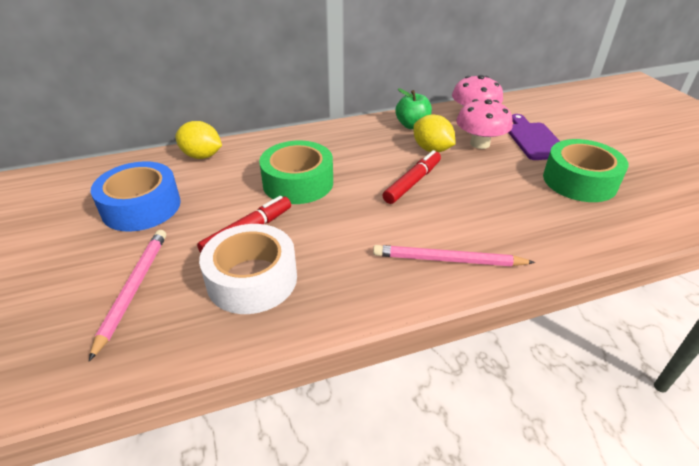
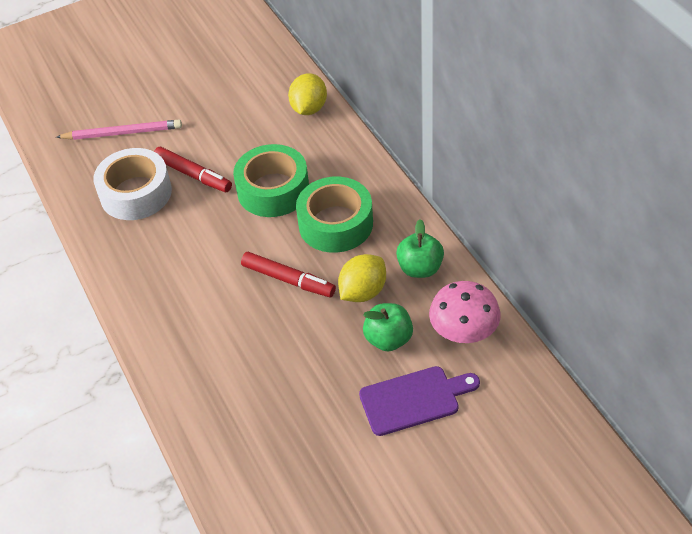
camera: 85 degrees right, 10 degrees up
blue tape [91,161,181,232] -> none
pink pencil [373,245,535,266] -> none
pink mushroom [456,99,513,149] -> green apple [363,303,413,351]
green tape [543,139,629,202] -> green tape moved to [296,177,373,253]

